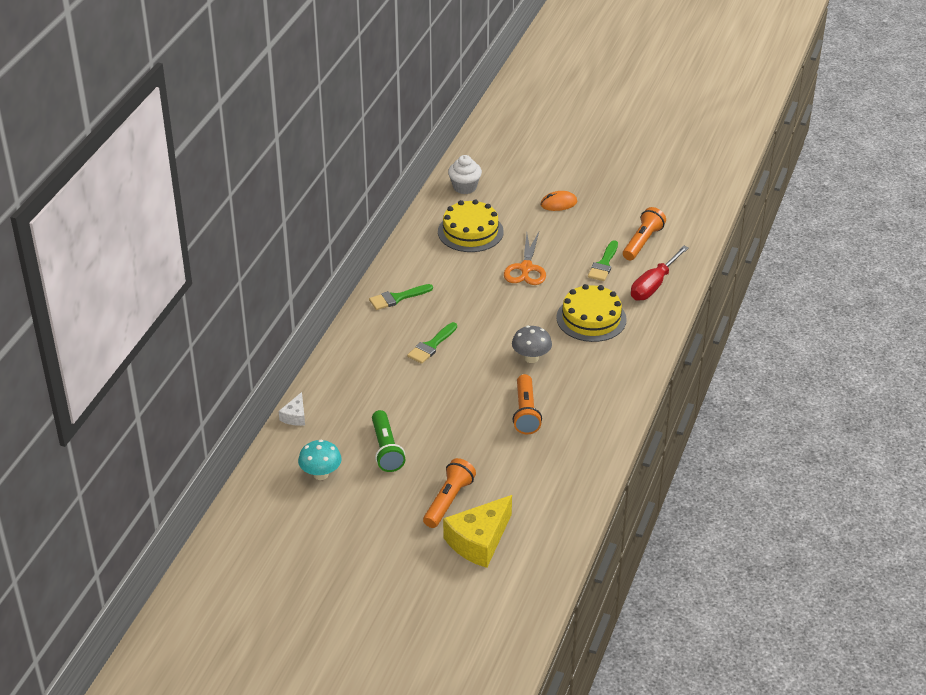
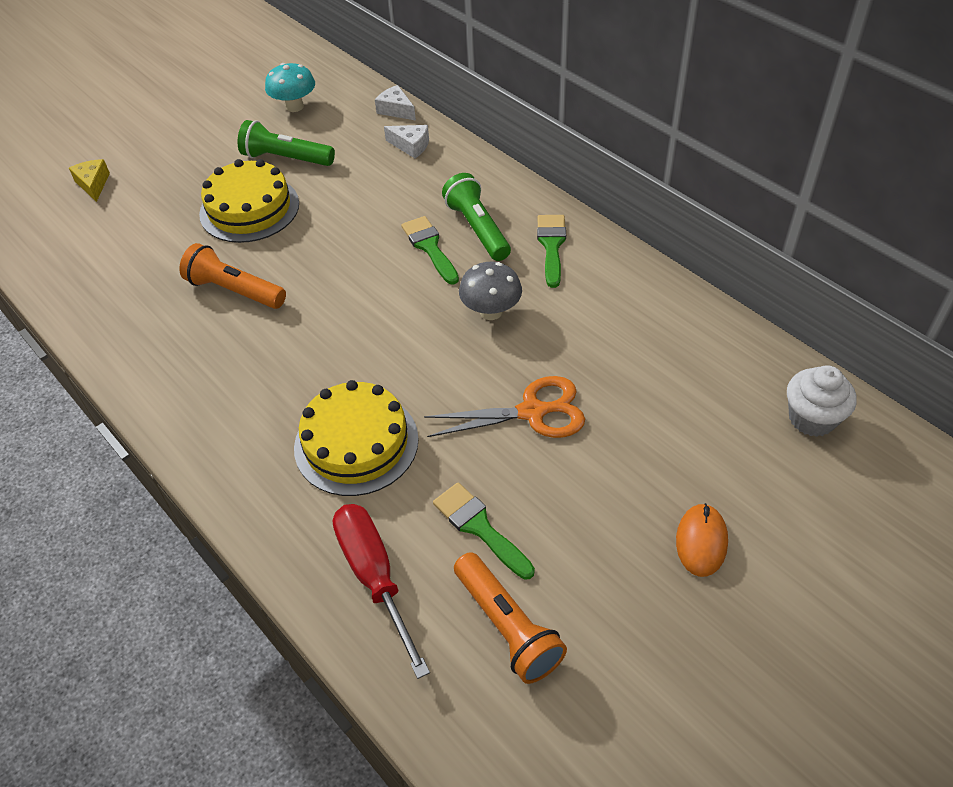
camera: 120 degrees right, 10 degrees up
orange flashlight [423,458,476,528] -> none
yellow cake [438,199,504,252] -> yellow cake moved to [199,159,299,243]
yellow cheese [443,495,512,568] -> yellow cheese [69,159,110,202], size x0.50
orange scissors [504,232,546,285] -> orange scissors turned 135 degrees clockwise [424,376,585,438]
grey mushroom [512,326,552,363] -> grey mushroom moved to [459,262,522,320]
none -> white cheese [384,125,429,158]
none -> green flashlight [442,173,511,261]

